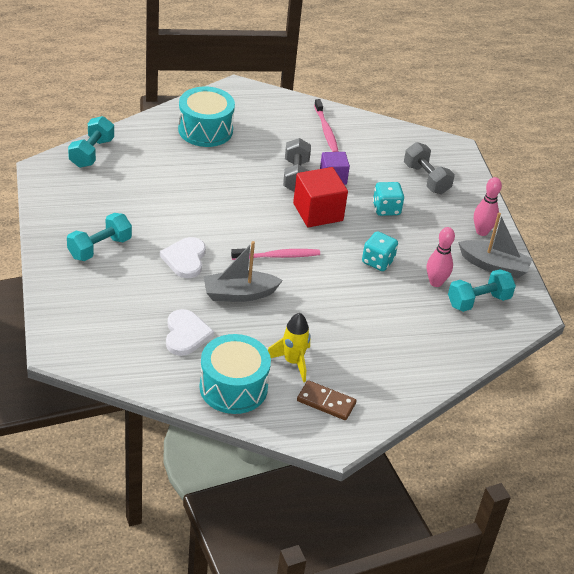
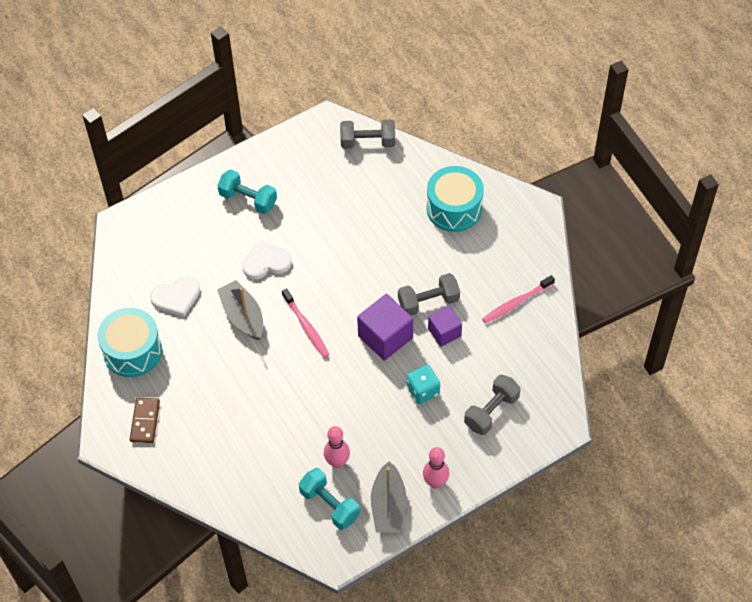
camera: 75 degrees right, 15 degrees up
turquoise dumbbell [68,116,114,168] -> grey dumbbell [340,119,395,149]
yellow rocket [268,313,310,382] -> none
red cube [293,167,348,227] -> purple cube [357,294,413,361]
turquoise dice [362,231,398,271] -> none

